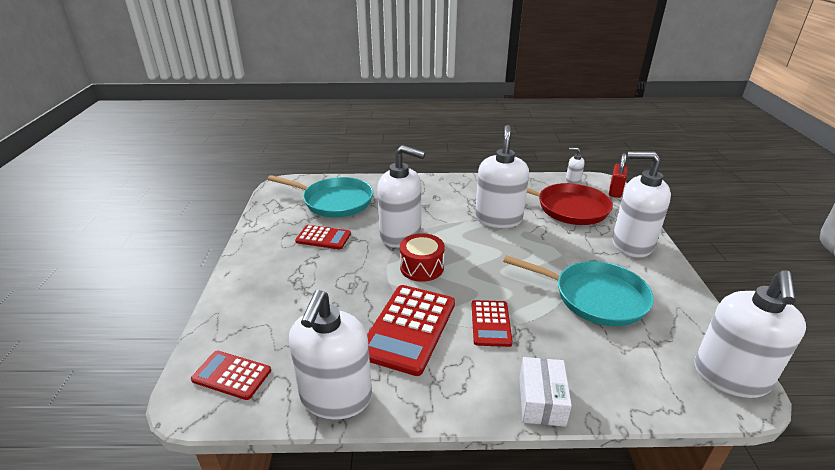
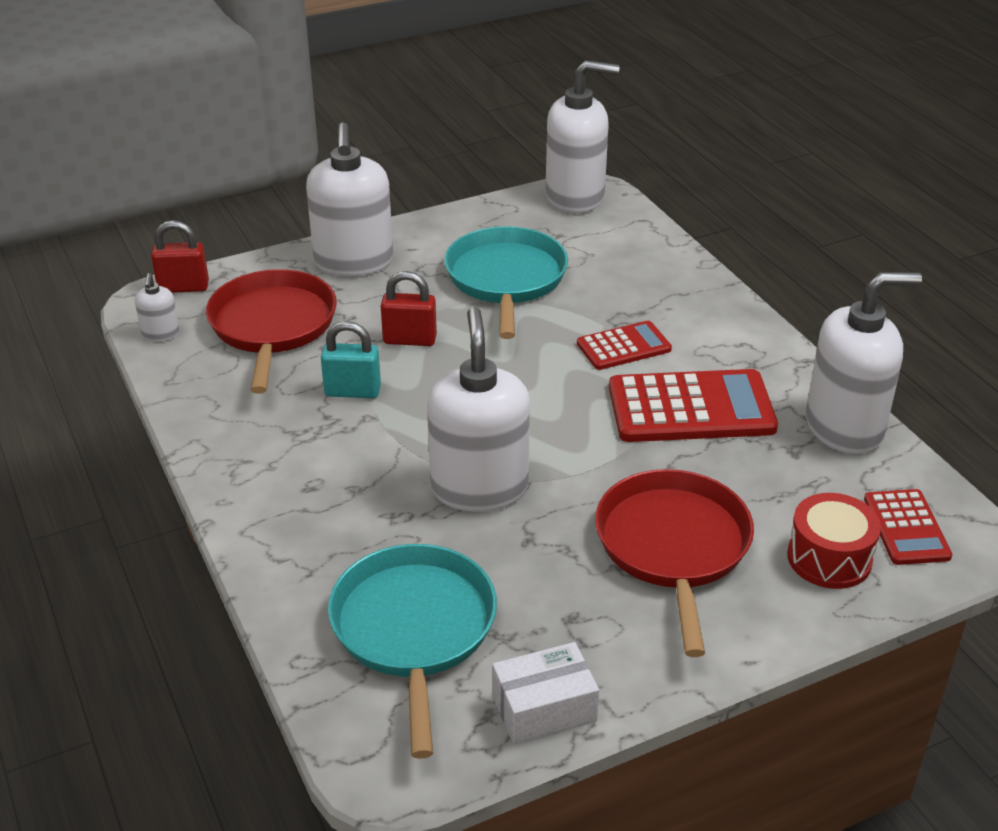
camera: 115 degrees left, 5 degrees up
red calculator [295,225,351,249] -> none
red drum [400,233,445,282] -> red drum moved to [787,493,881,589]
white soap dispenser [475,125,529,228] -> turquoise padlock [321,321,381,398]
white box [519,357,572,427] -> white box moved to [492,642,599,745]
none -> red padlock [381,271,437,346]
none -> red pan [595,469,754,657]

